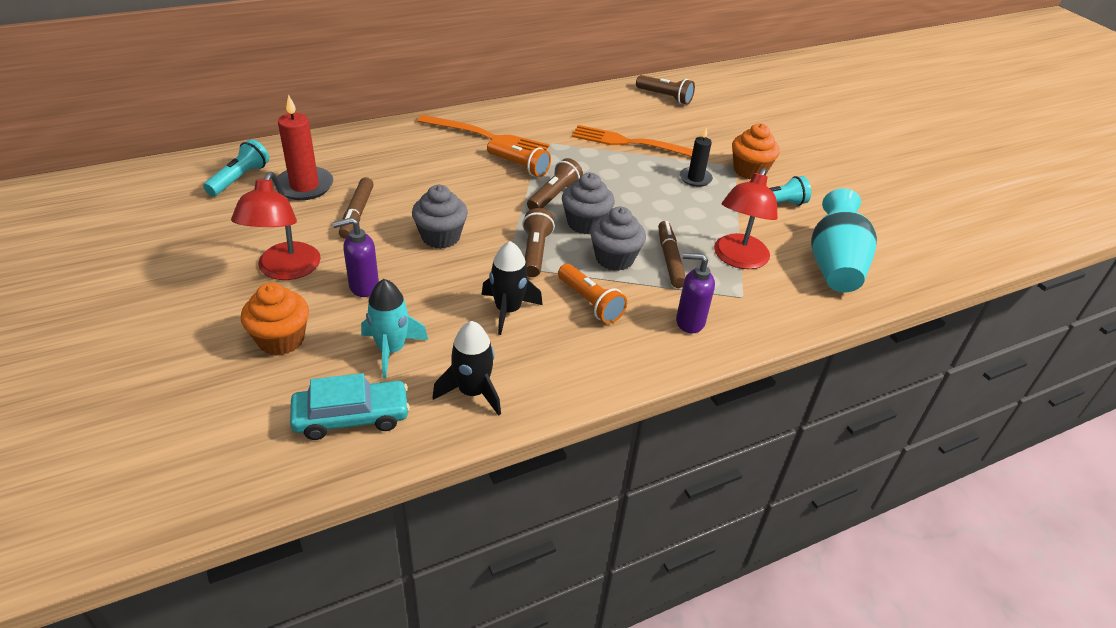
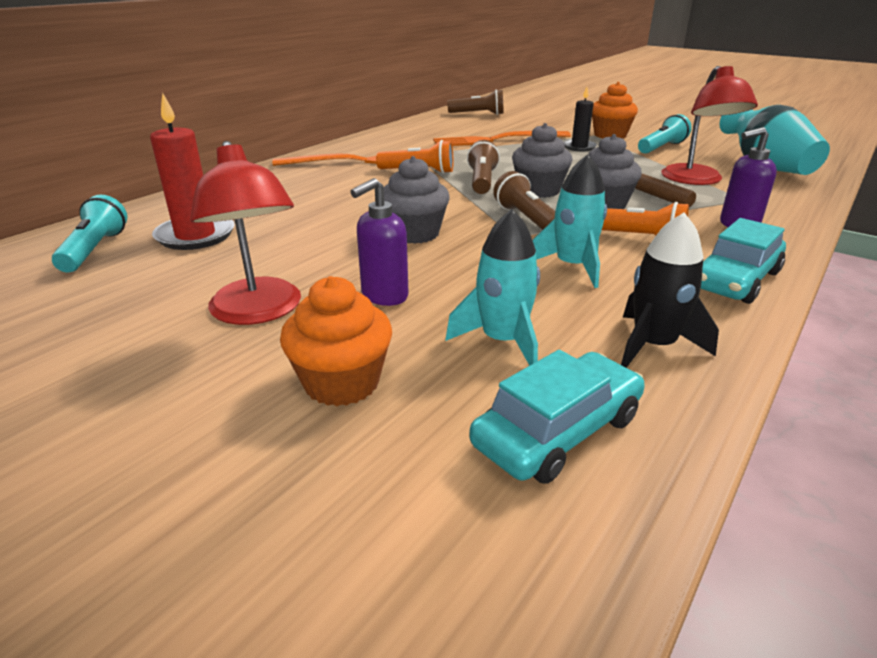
camera: 25 degrees left, 10 degrees down
brown marker [339,177,374,239] -> none
black rocket [481,241,543,335] -> turquoise rocket [533,154,607,288]
none -> turquoise car [701,218,786,304]

